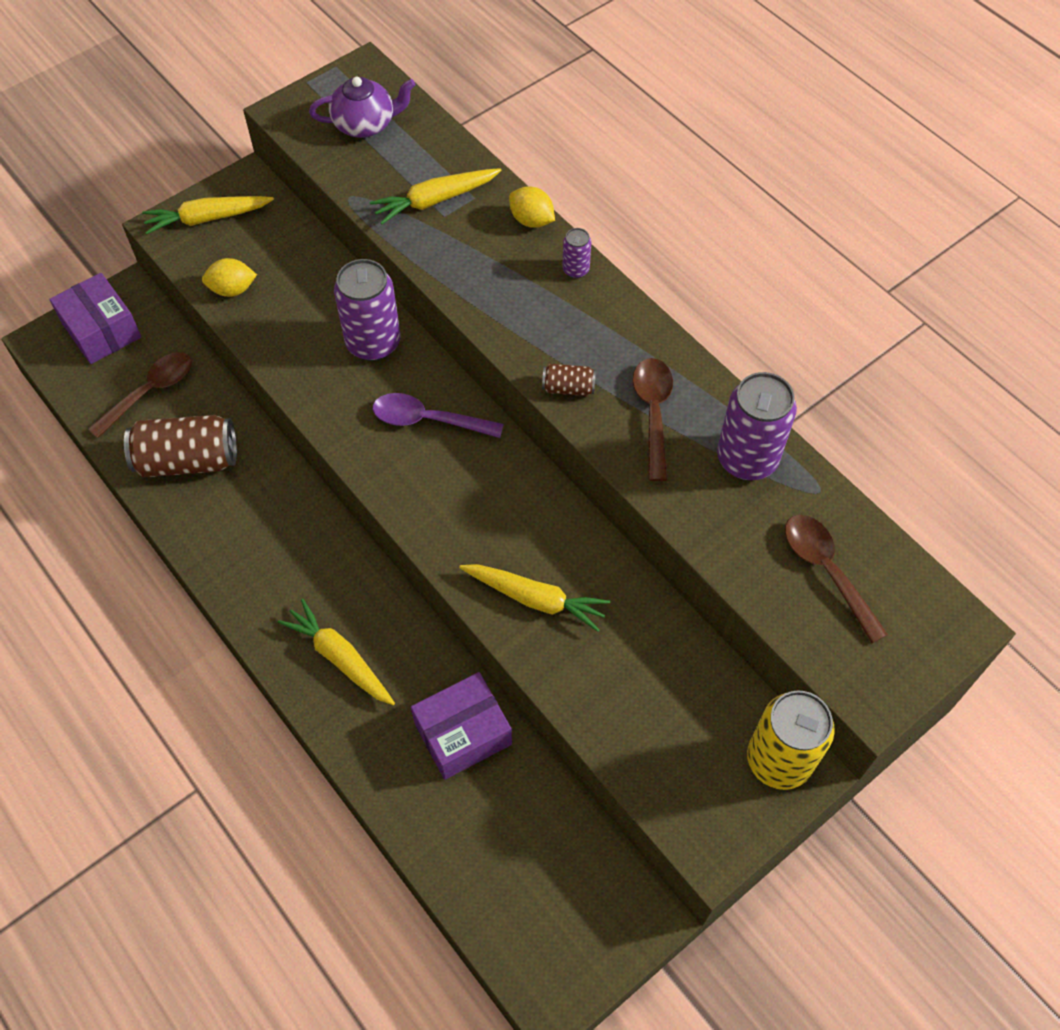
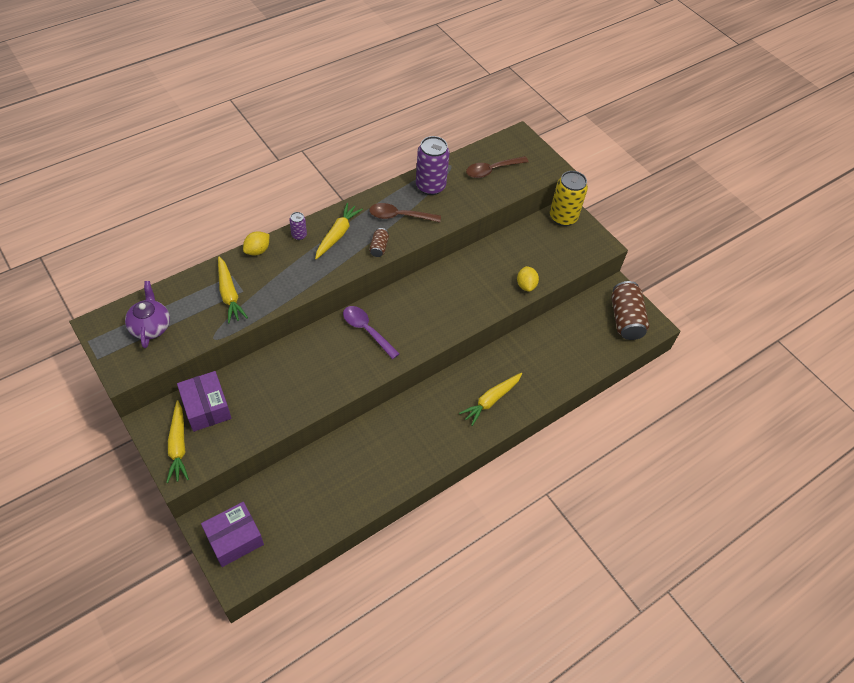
camera: 90 degrees left, 5 degrees down
brown spoon [88,352,192,438] -> none
brown can [124,415,237,477] -> brown can moved to [611,281,649,340]
yellow lemon [202,258,257,297] -> yellow lemon moved to [517,266,539,292]
purple can [334,259,401,361] -> none
purple spoon [373,393,504,438] -> purple spoon turned 120 degrees clockwise [343,306,400,359]
purple box [411,672,512,780] -> purple box moved to [177,371,231,432]
yellow carrot [459,564,610,632] -> yellow carrot moved to [315,203,363,259]

